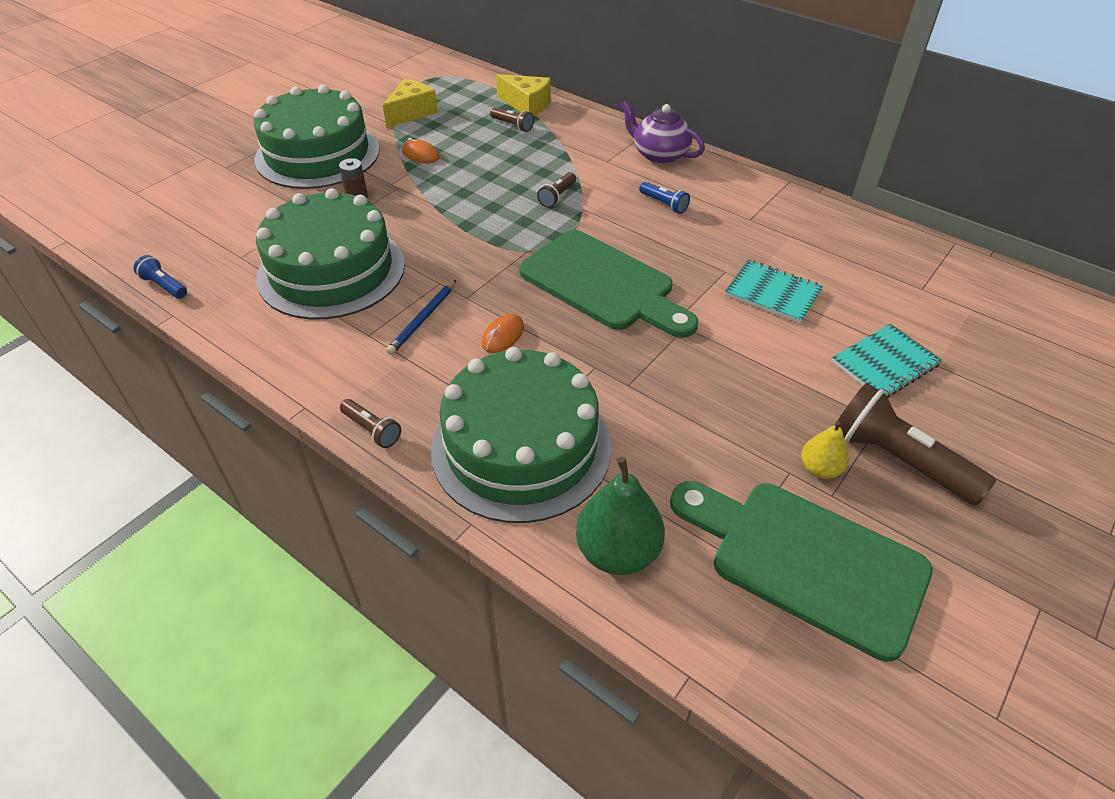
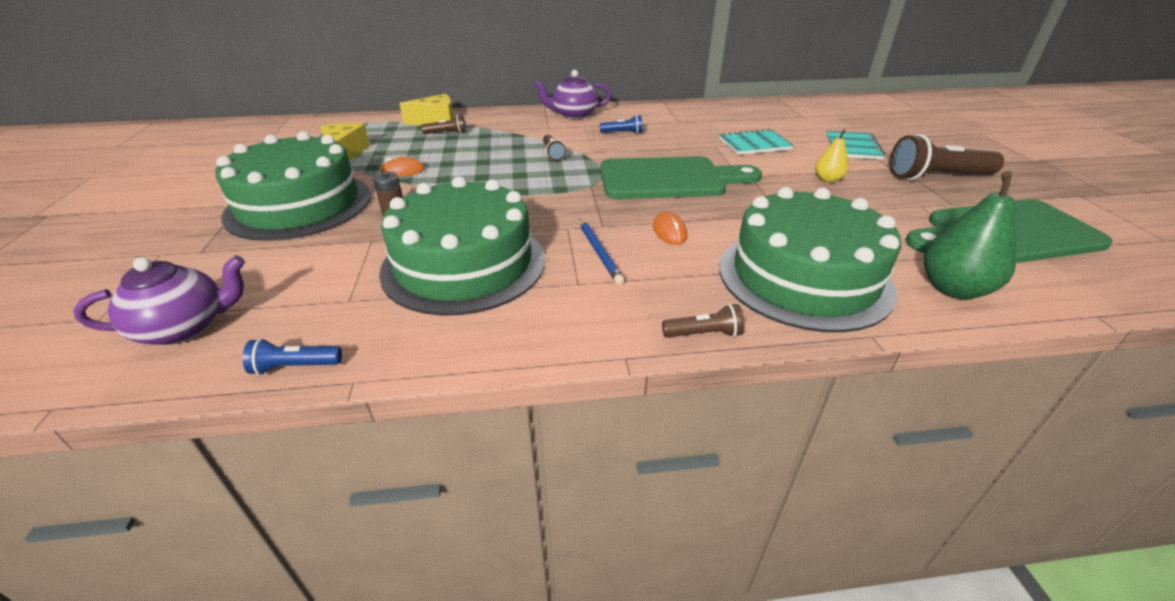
camera: 45 degrees left, 10 degrees down
yellow pear [801,421,849,479] -> yellow pear moved to [815,129,848,183]
none -> purple teapot [73,255,245,345]

